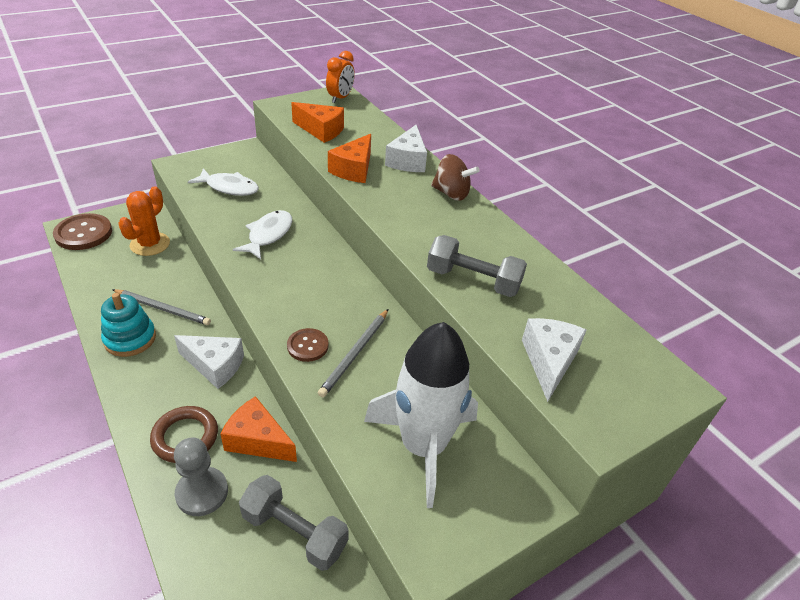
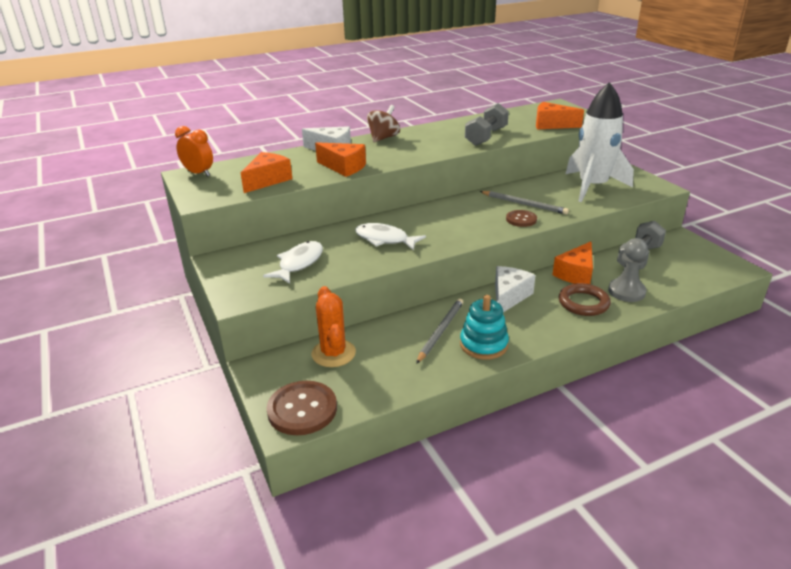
camera: 80 degrees left, 10 degrees down
orange cactus [118,186,170,256] -> orange cactus turned 45 degrees clockwise [311,286,356,367]
white cheese [522,318,586,402] -> orange cheese [536,102,584,129]

